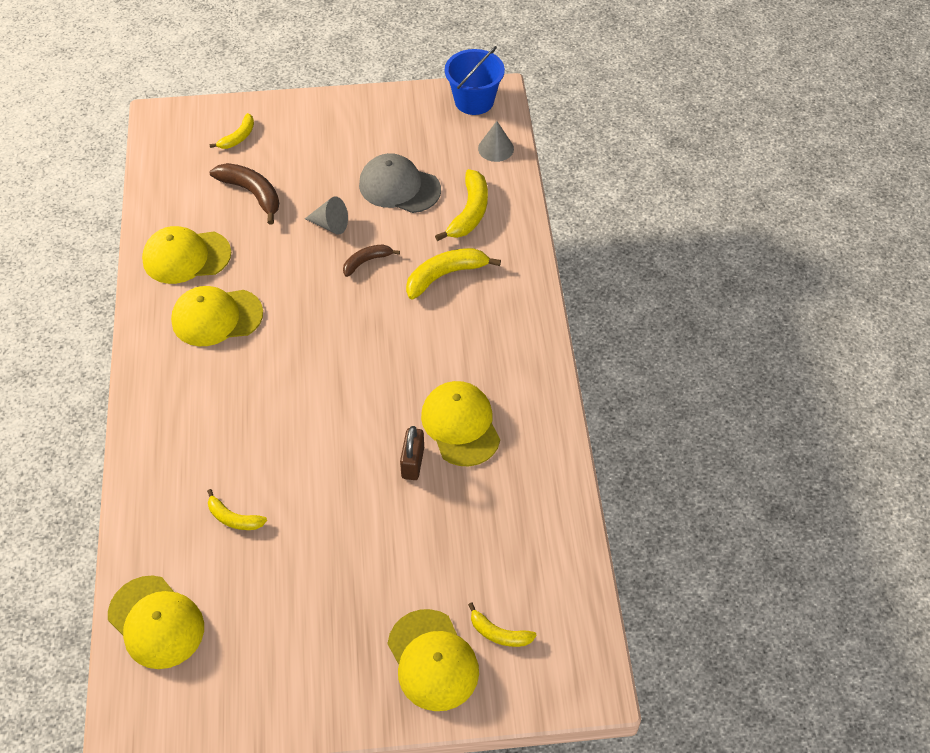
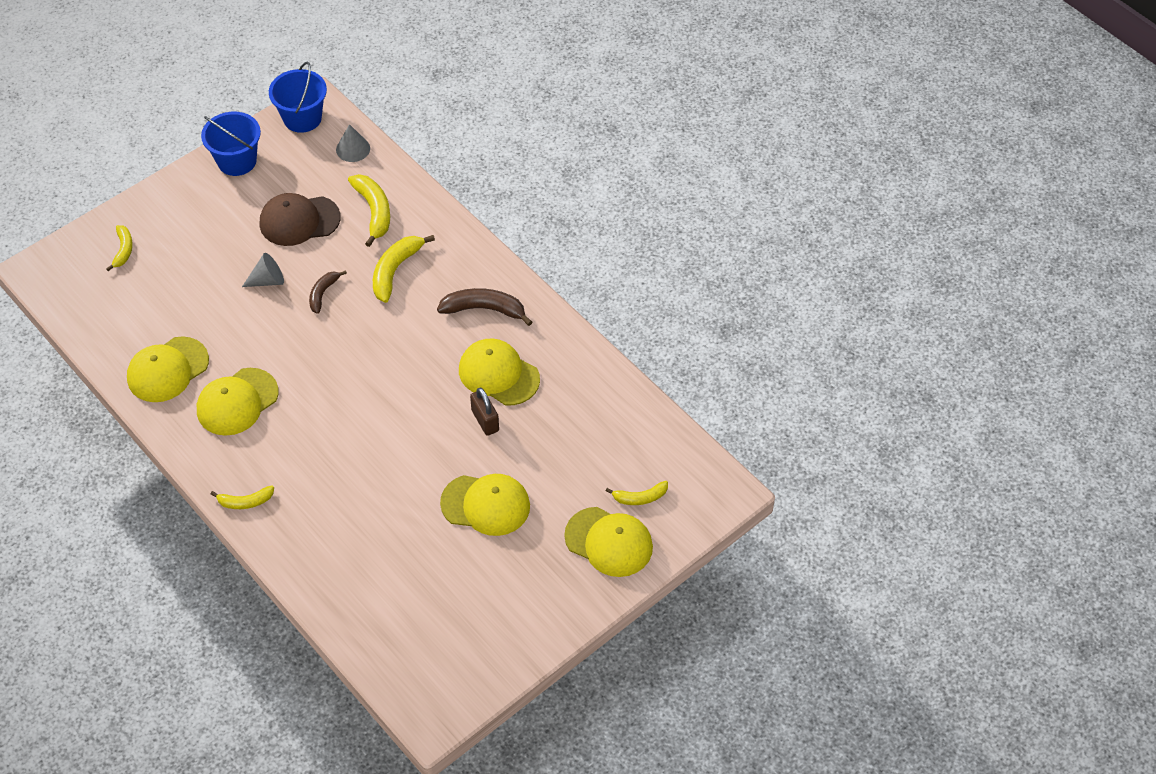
camera: 35 degrees left, 0 degrees up
yellow cap [108,576,204,669] -> yellow cap moved to [440,474,530,536]
yellow banana [207,489,267,530] -> yellow banana moved to [211,486,274,509]
brown banana [210,163,279,225] -> brown banana moved to [437,288,532,326]
grey cap [359,153,441,213] -> brown cap [260,193,341,246]
none -> blue bucket [201,112,261,176]

